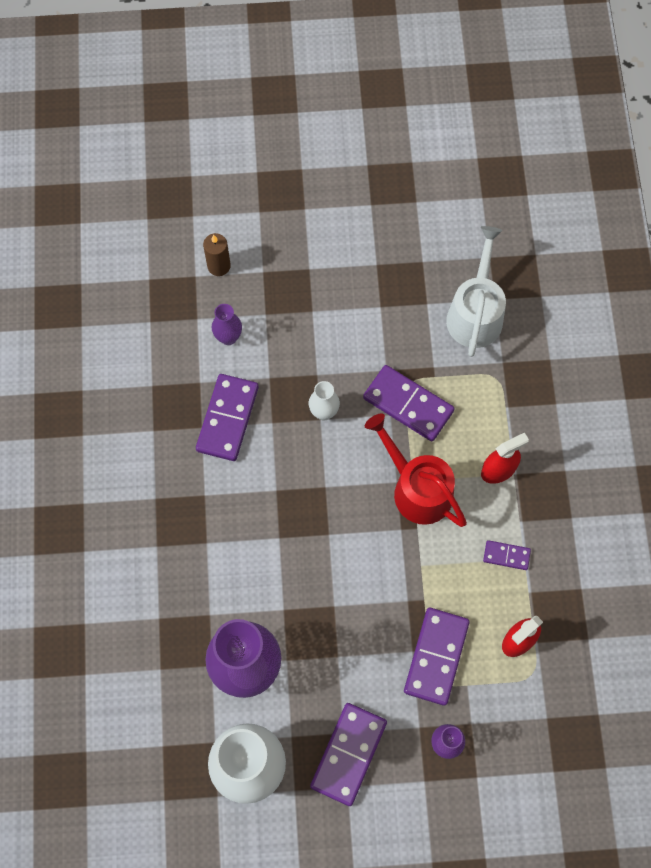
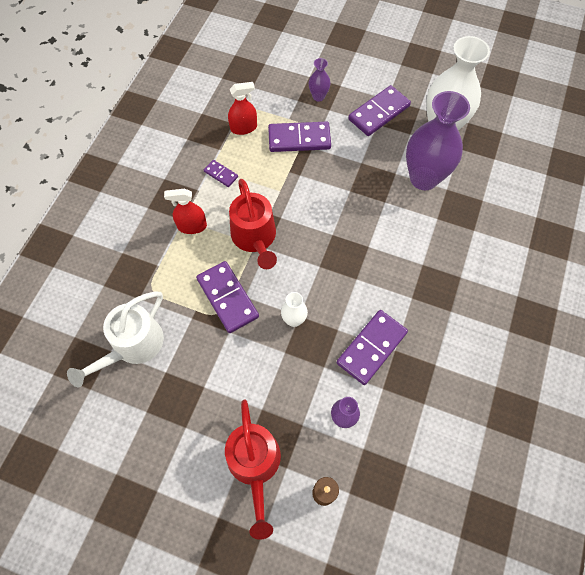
camera: 155 degrees left, 5 degrees down
purple domino [404,608,470,706] -> purple domino turned 45 degrees clockwise [268,122,331,152]
none -> red watering can [225,399,281,540]

